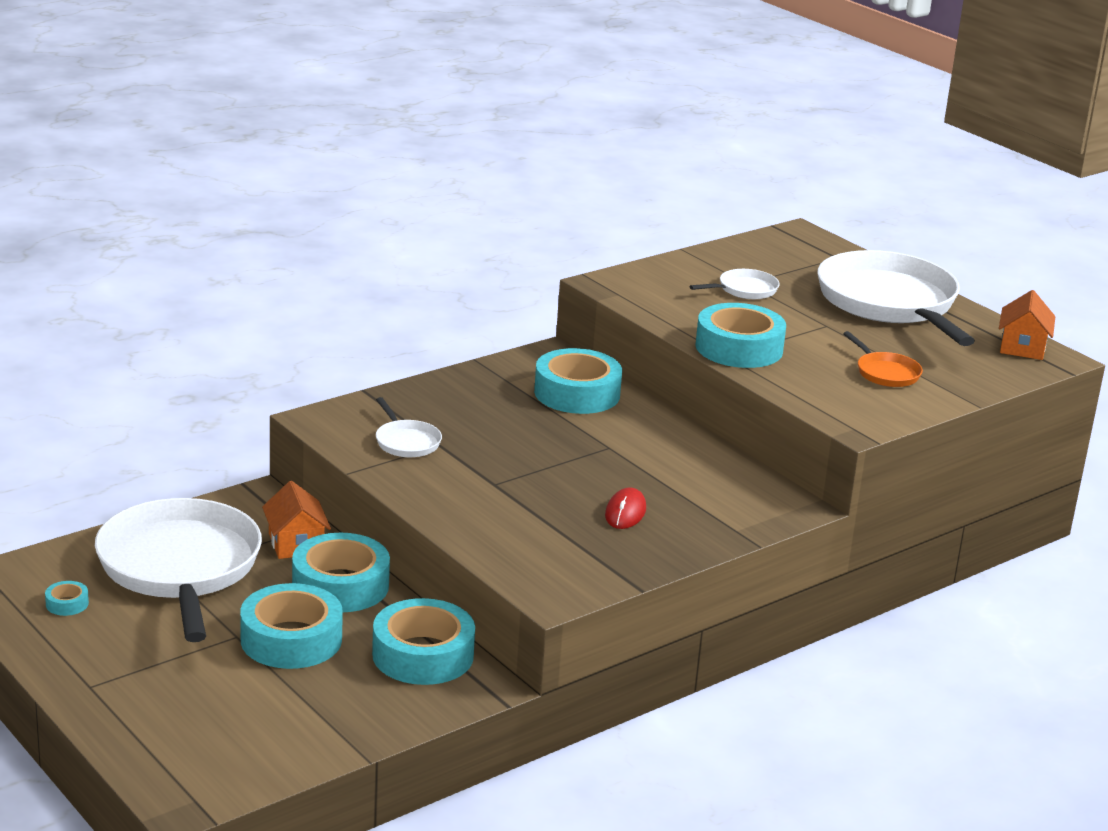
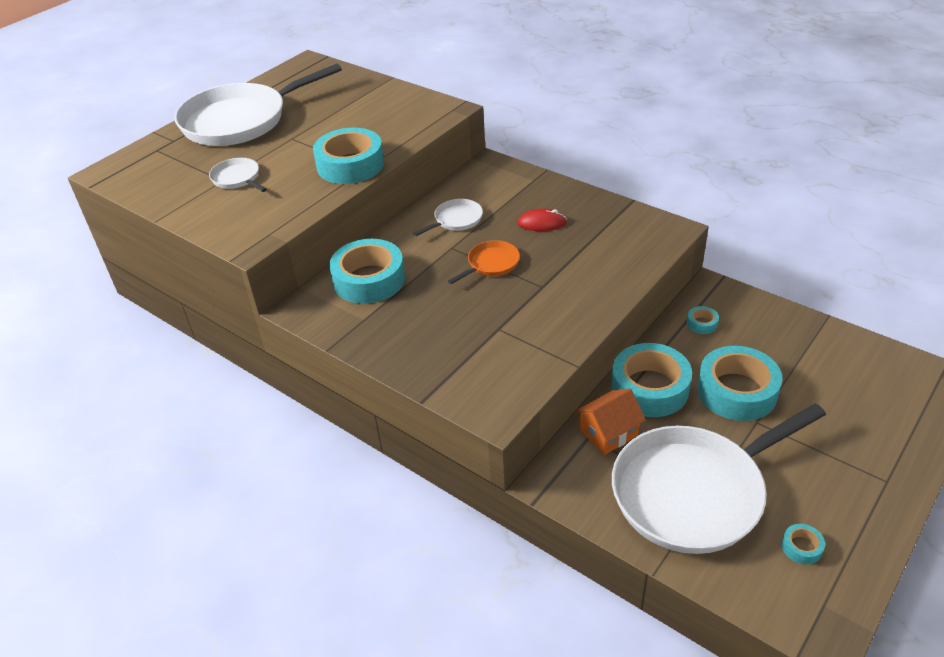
camera: 100 degrees left, 15 degrees up
turquoise tape [372,598,475,685] -> turquoise tape [687,306,719,334], size x0.42
white pan [376,397,442,457] -> white pan moved to [413,199,483,236]
orange pan [843,331,923,387] -> orange pan moved to [448,240,520,284]
orange house [999,290,1055,360] -> none

